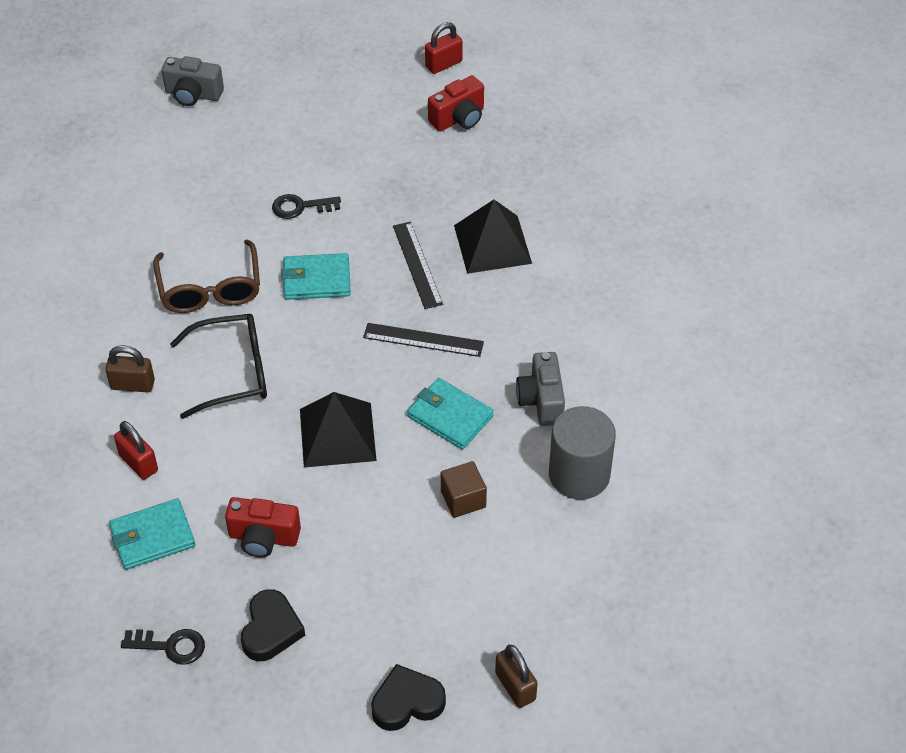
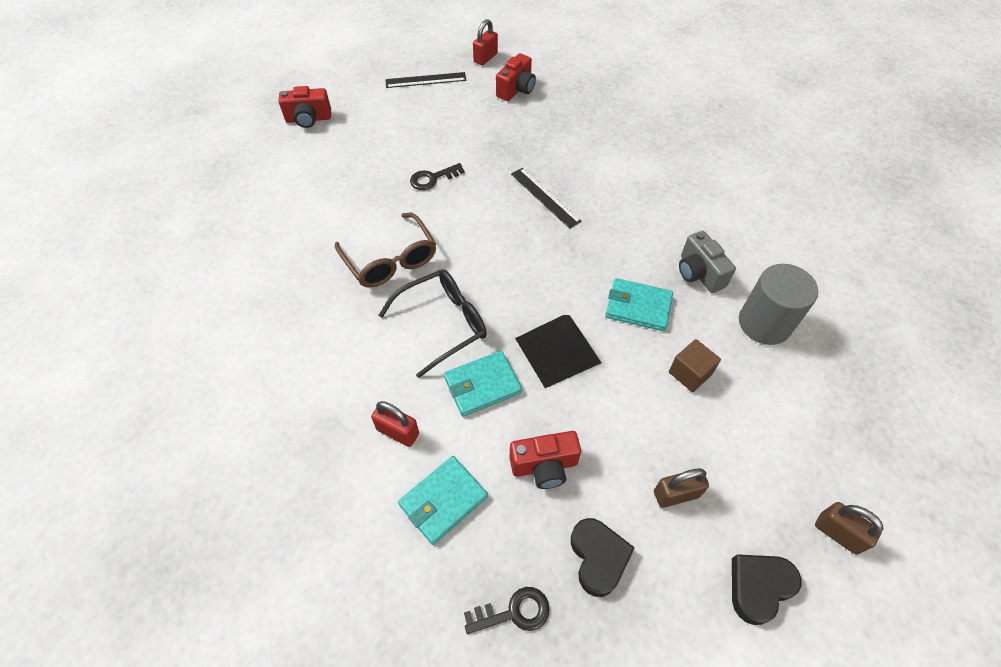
camera: 20 degrees left, 5 degrees up
brown padlock [105,345,155,392] -> brown padlock moved to [654,468,709,508]
grey camera [162,56,224,106] -> red camera [278,86,331,128]
turquoise wallet [282,253,351,300] -> turquoise wallet moved to [444,351,522,417]
black ruler [363,323,484,357] -> black ruler moved to [385,72,466,88]
black pyramid [454,200,532,274] -> none

